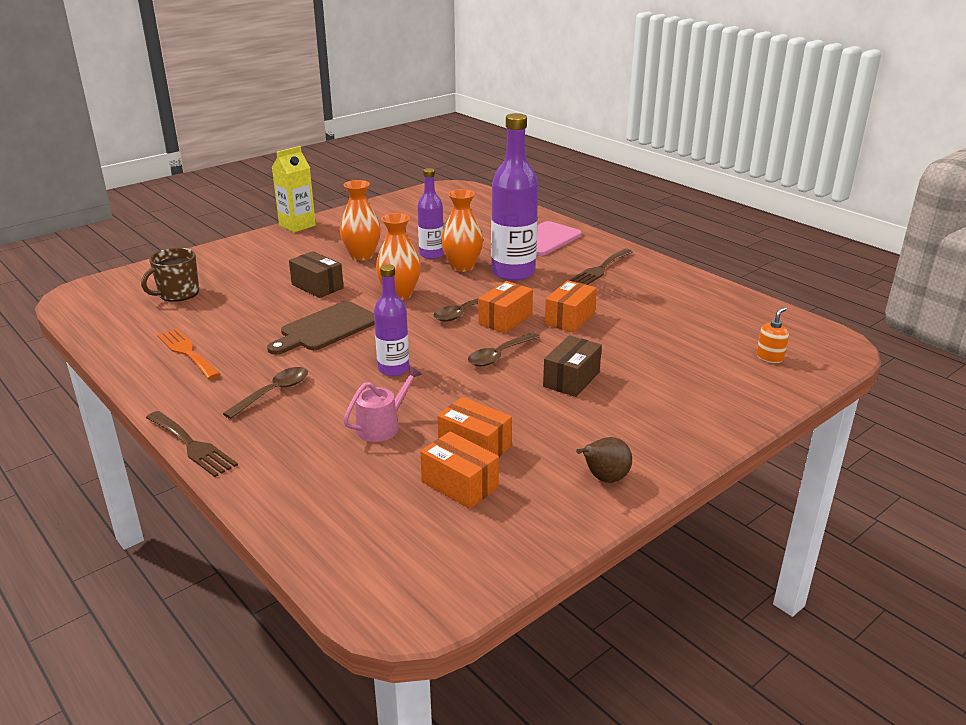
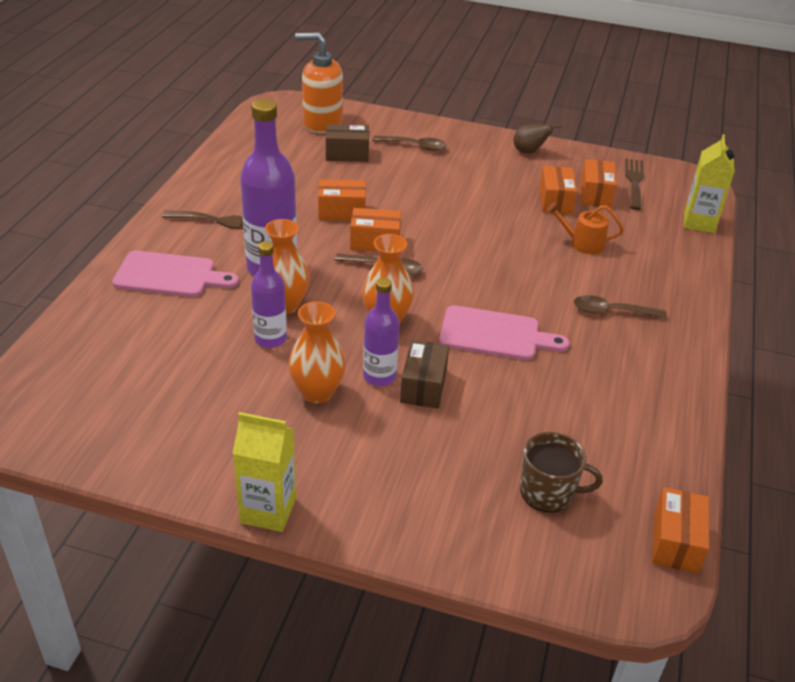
camera: 125 degrees left, 10 degrees up
brown fork [146,411,238,477] -> brown fork moved to [625,158,644,210]
orange fork [157,328,220,379] -> none
brown cutting board [267,301,375,355] -> pink cutting board [439,305,569,360]
pink watering can [343,366,422,442] -> orange watering can [546,202,624,254]
purple bottle [374,264,409,376] -> purple bottle moved to [363,278,400,386]
brown spoon [468,332,540,367] -> brown spoon moved to [372,136,446,151]
brown box [543,335,602,397] -> brown box moved to [326,124,369,162]
orange soap dispenser [756,307,789,363] -> orange soap dispenser [295,32,343,133], size x2.28
none -> orange box [652,487,709,574]
none -> yellow carton [684,134,735,233]

